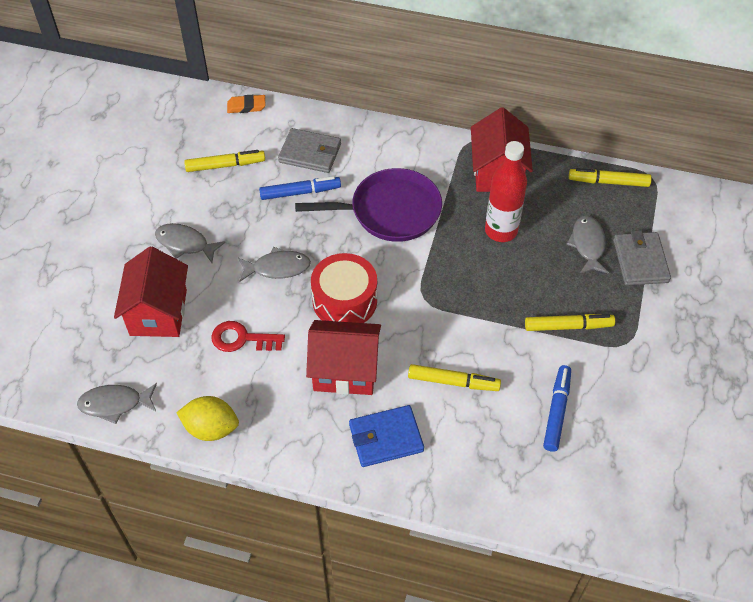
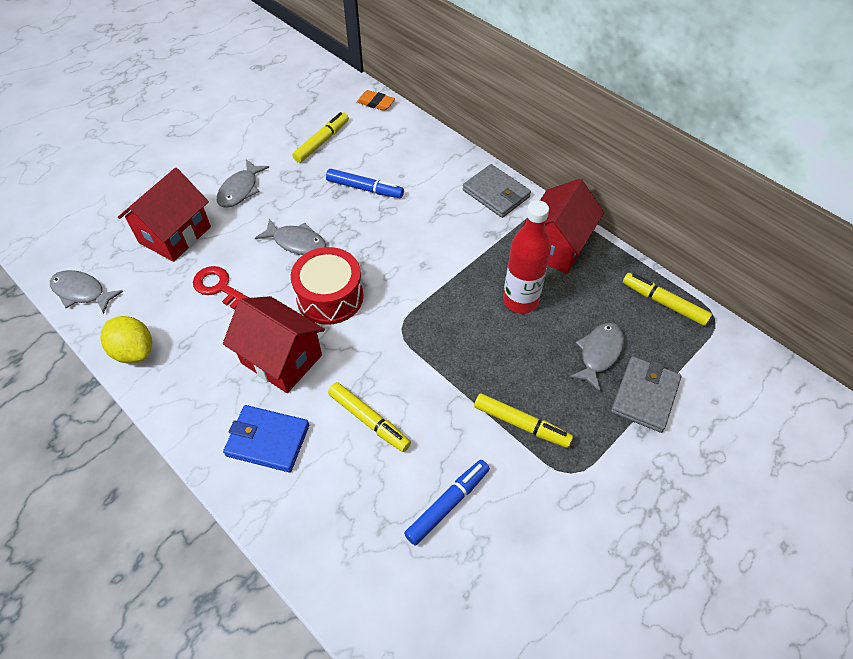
camera: 30 degrees right, 0 degrees up
grey fish [155,223,226,263] -> grey fish turned 120 degrees counterclockwise [217,159,269,208]
yellow marker [184,150,265,172] -> yellow marker turned 75 degrees counterclockwise [292,112,349,163]
grey wallet [278,128,341,173] -> grey wallet moved to [463,164,531,218]
purple pan [295,168,442,242] -> none

